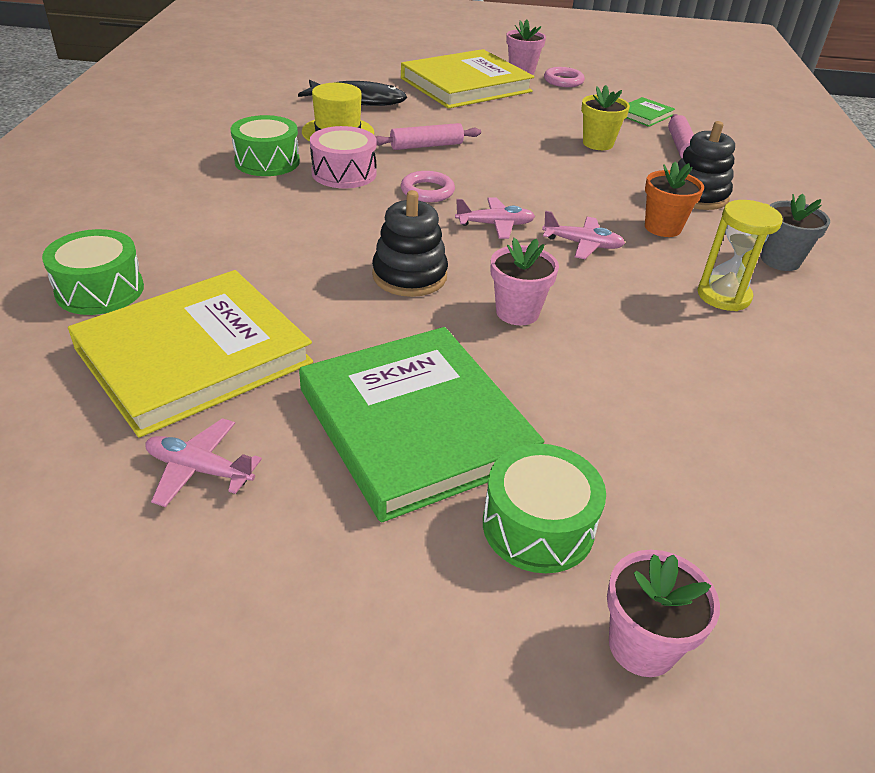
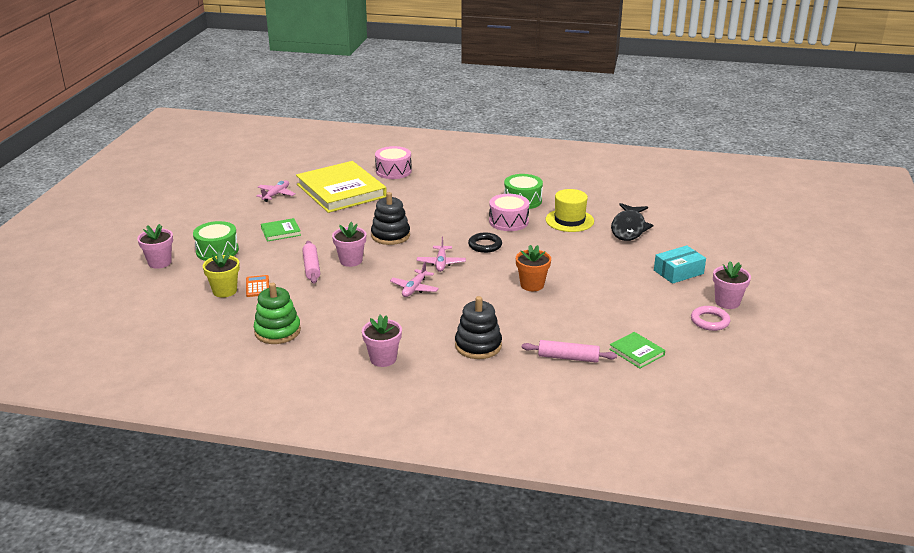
camera: 100 degrees right, 10 degrees down
green drum [42,229,144,315] -> pink drum [375,146,412,179]
green book [299,327,544,523] -> green book [261,218,301,242], size x0.43
pink rolling pin [375,123,481,150] -> pink rolling pin moved to [302,241,320,283]
yellow book [401,49,534,109] -> turquoise box [654,245,706,284]
pink ring [401,171,455,202] -> black ring [468,233,502,253]
yellow flower pot [581,85,630,150] -> yellow flower pot moved to [203,251,240,298]
orange flower pot [645,161,704,237] -> orange flower pot moved to [516,245,551,291]
yellow hourglass [698,200,783,311] -> none
grey flower pot [761,194,830,271] -> pink flower pot [362,315,402,367]
none -> orange calculator [246,275,269,297]
none -> green stacking toy [254,283,301,344]

